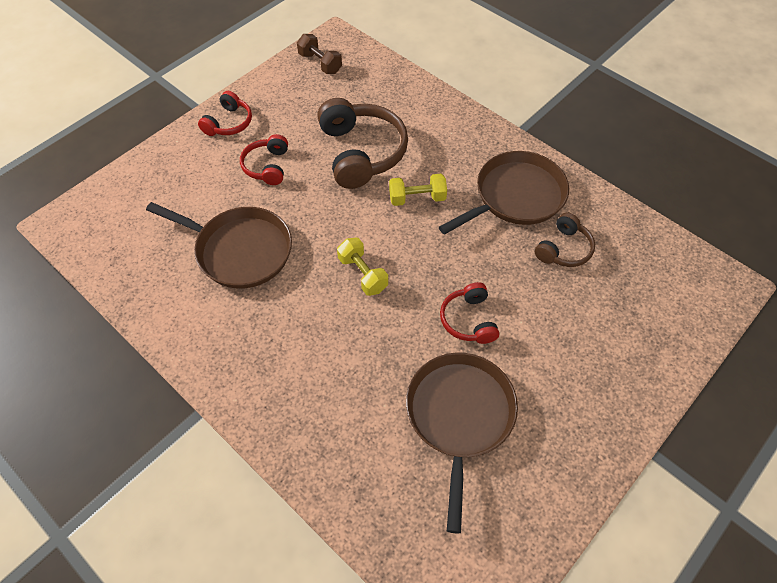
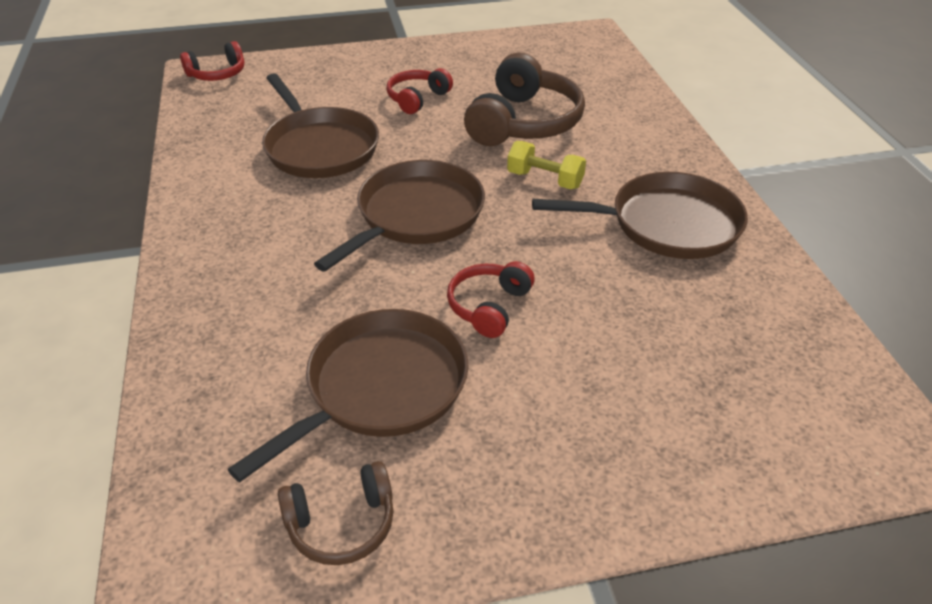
camera: 35 degrees right, 15 degrees down
red headphones [198,91,252,136] -> red headphones moved to [180,41,244,81]
brown dumbbell [297,34,342,74] -> none
yellow dumbbell [337,238,388,296] -> brown pan [314,160,485,272]
brown headphones [535,213,595,267] -> brown headphones moved to [278,461,394,565]

